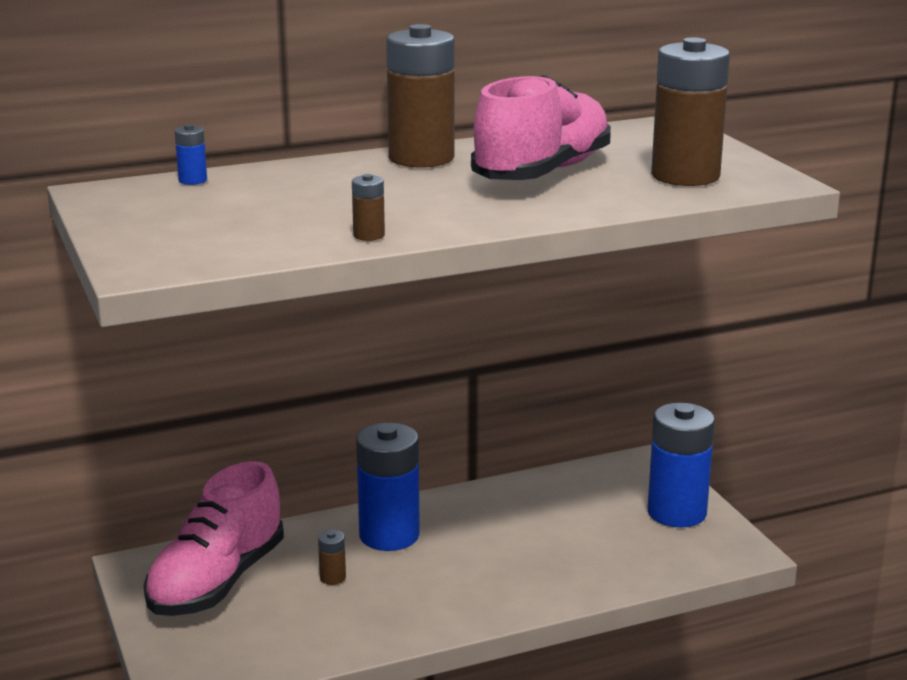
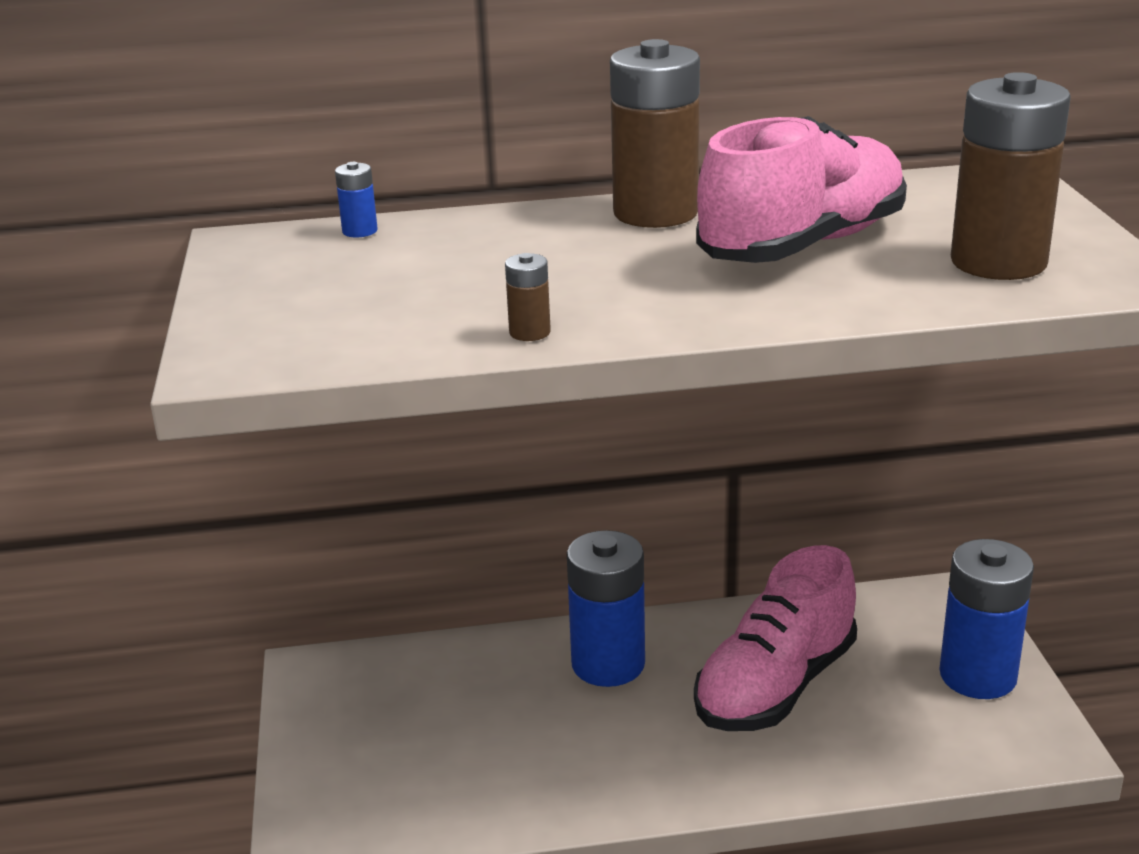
camera: 15 degrees right, 5 degrees up
pink shoe [143,461,284,616] -> pink shoe moved to [694,545,857,731]
brown battery [318,530,346,585] -> none

